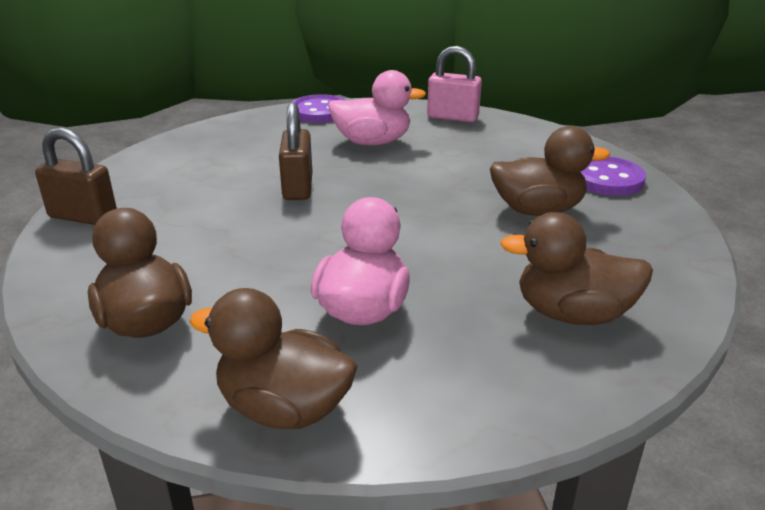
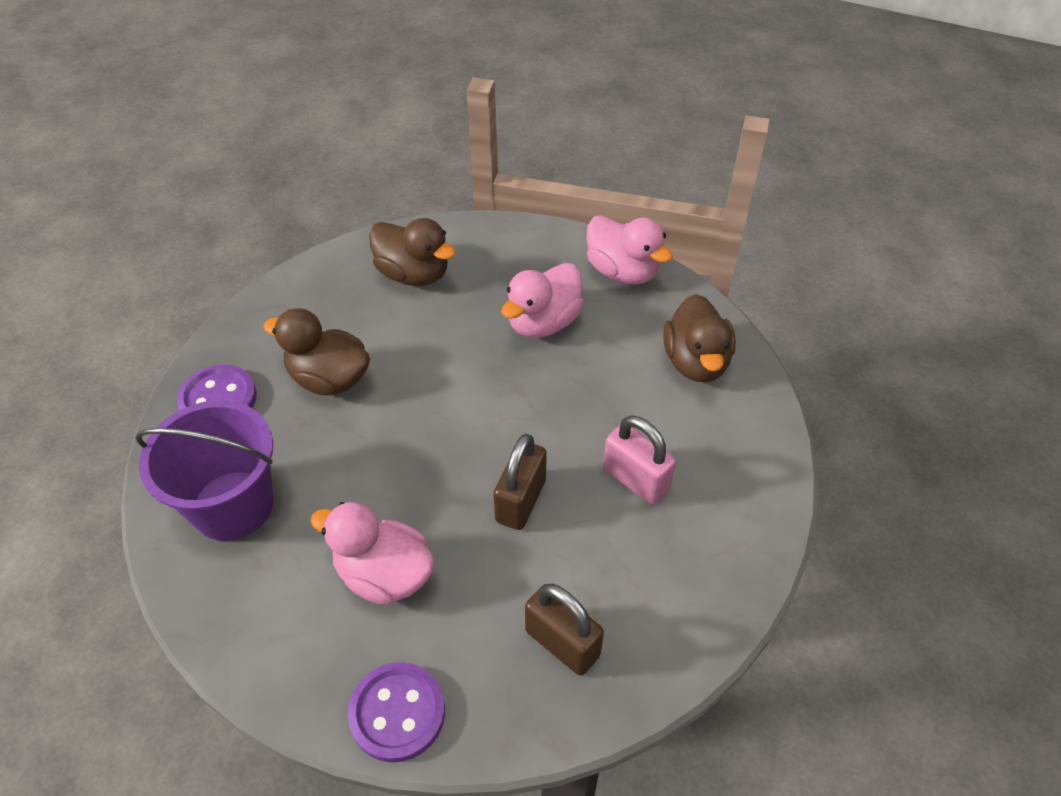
camera: 155 degrees left, 20 degrees up
brown padlock [35,128,117,225] -> brown padlock moved to [525,583,604,676]
brown duck [189,288,357,429] -> pink duck [586,215,673,285]
pink padlock [427,46,482,122] -> pink padlock moved to [603,416,676,505]
none -> purple bucket [135,400,274,541]

